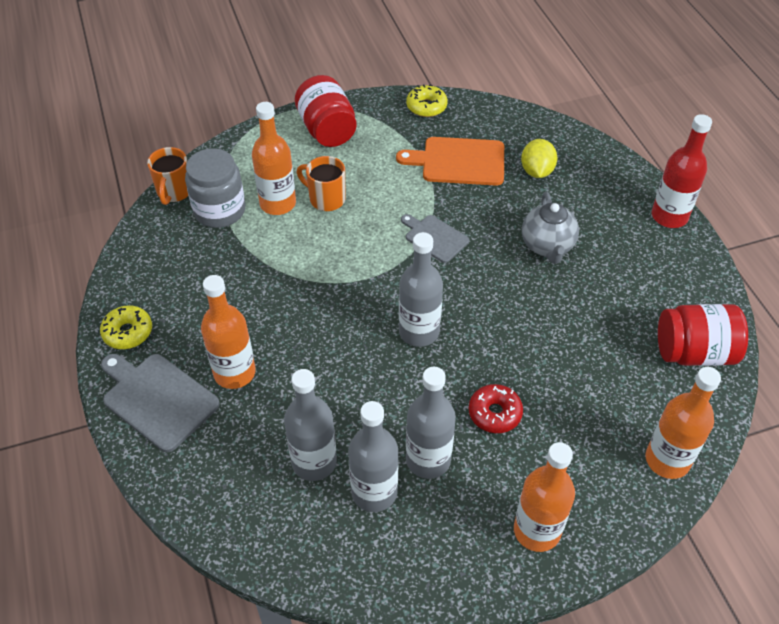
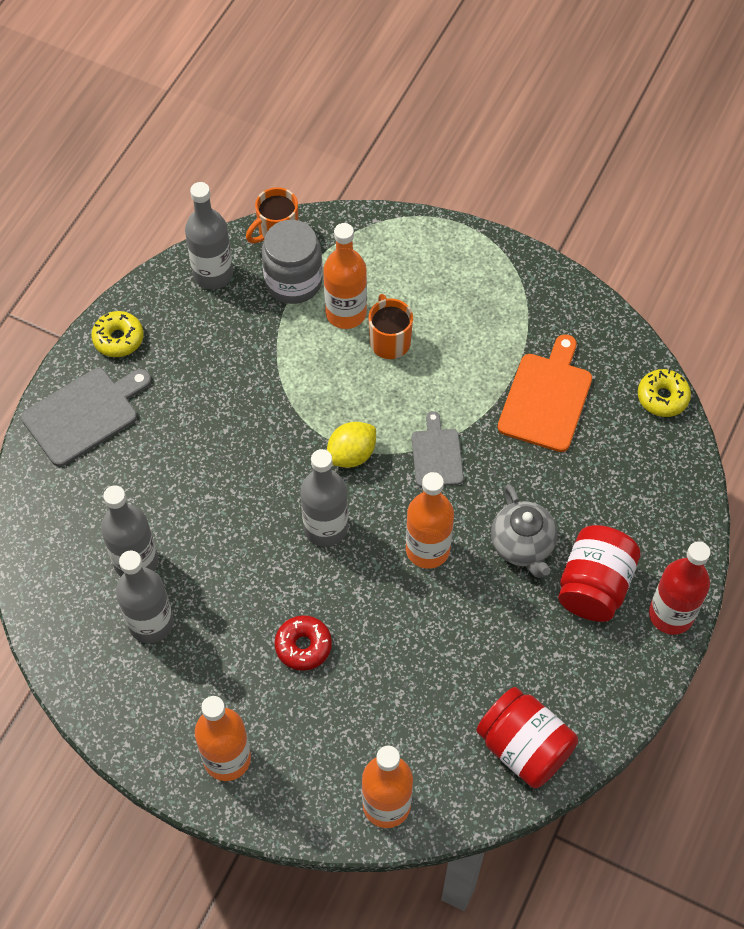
camera: 45 degrees right, 10 degrees up
grey cutting board [101,354,220,452] -> grey cutting board turned 60 degrees clockwise [21,368,151,467]
orange bottle [201,275,256,389] -> orange bottle moved to [406,472,454,569]
red jar [295,75,357,147] -> red jar moved to [558,525,641,622]
orange cutting board [396,137,504,186] -> orange cutting board turned 60 degrees clockwise [497,334,592,452]
yellow donut [406,85,448,117] -> yellow donut moved to [638,369,691,417]
grey bottle [406,367,456,479] -> grey bottle moved to [185,182,233,289]
yellow lemon [521,139,558,178] -> yellow lemon moved to [327,422,376,468]
grey teapot [522,192,579,264] -> grey teapot turned 60 degrees counterclockwise [491,484,558,578]

